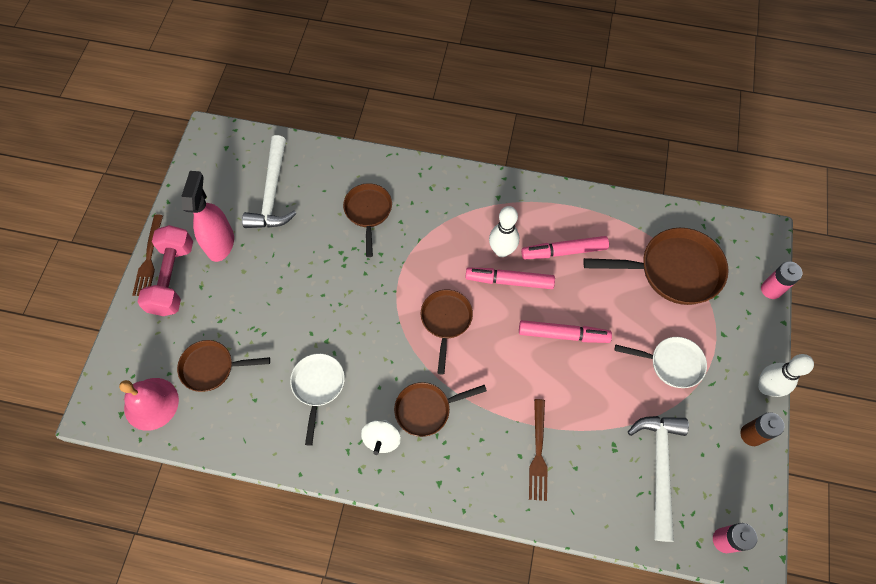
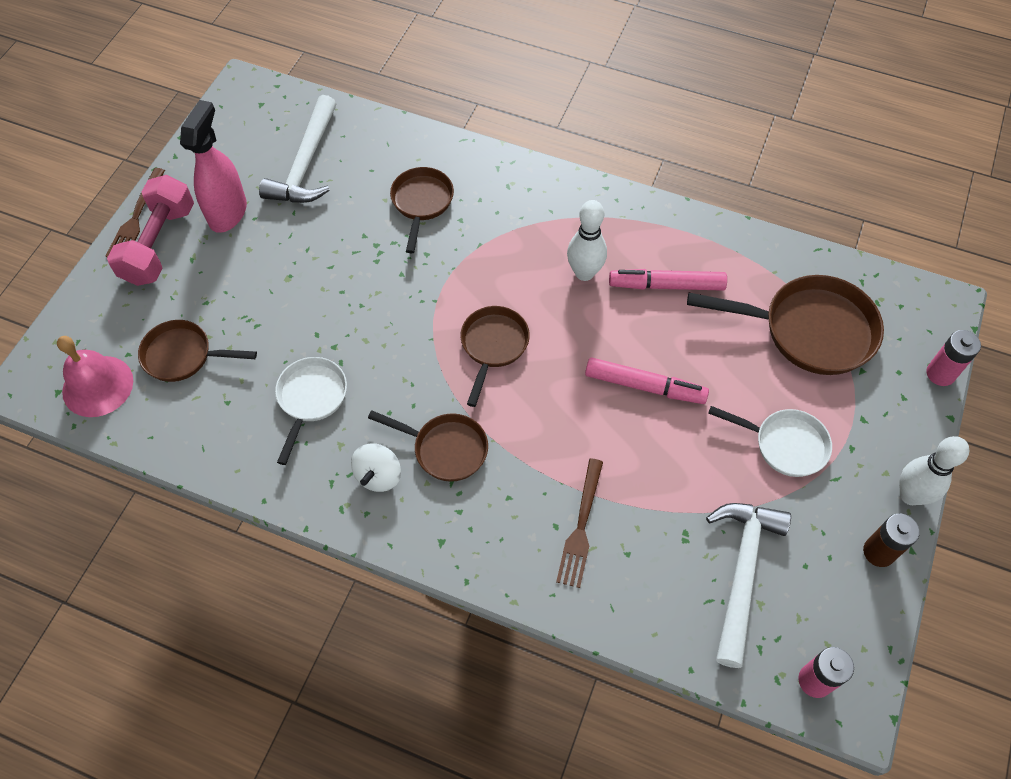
camera: 10 degrees right, 5 degrees down
brown pan [394,382,487,437] -> brown pan turned 150 degrees counterclockwise [368,410,488,482]
pink marker [465,268,555,289] -> none

